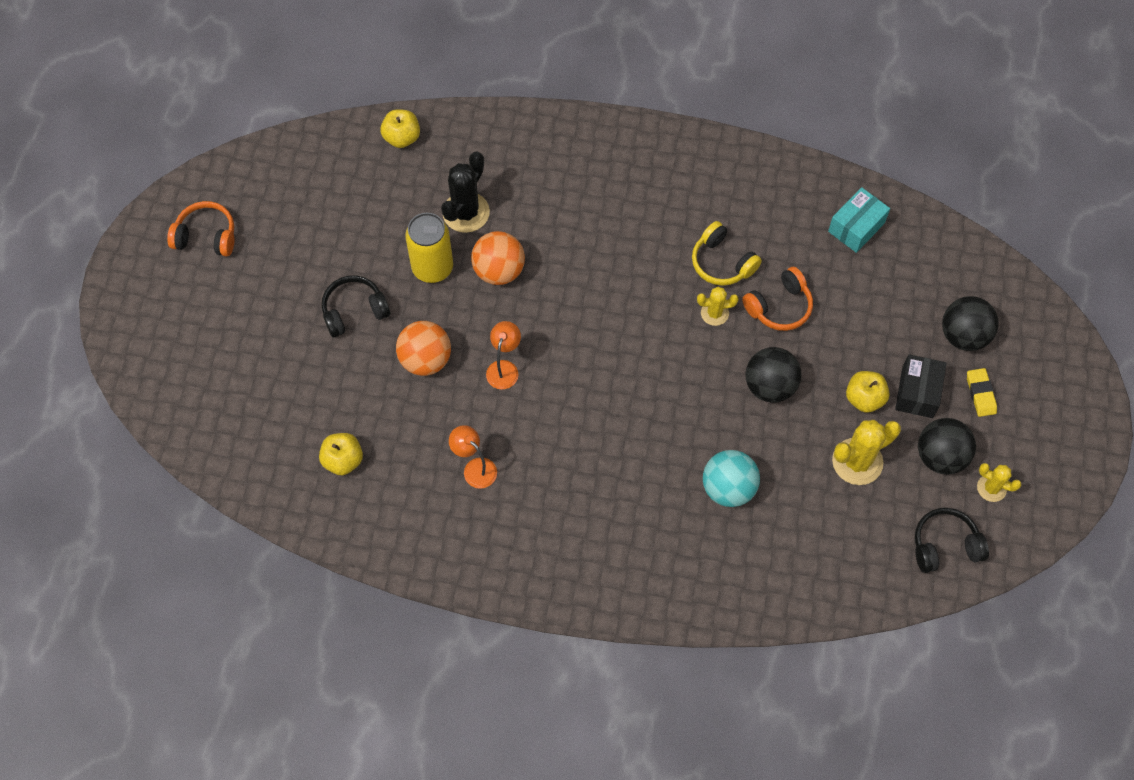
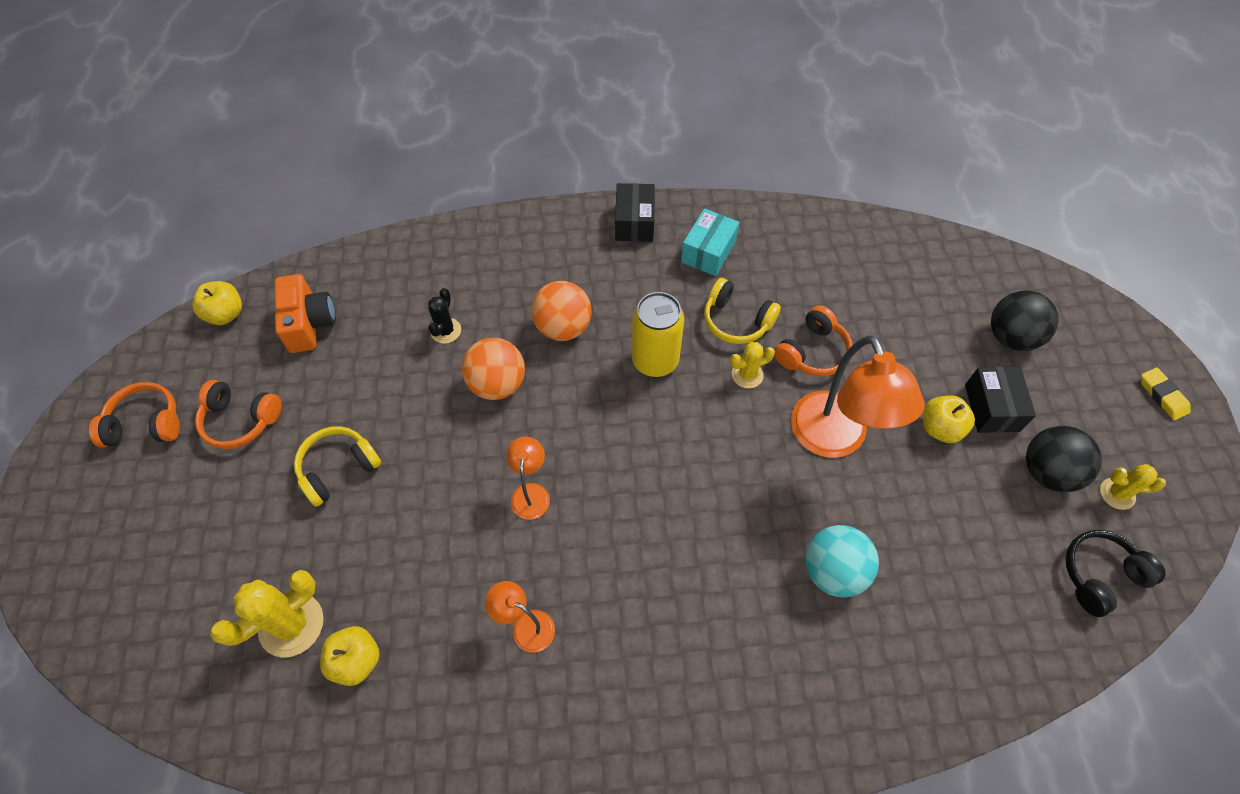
camera: 15 degrees left, 5 degrees down
black headphones [322,275,390,337] -> yellow headphones [294,426,381,507]
yellow apple [380,109,420,148] -> yellow apple moved to [192,281,242,325]
orange ball [396,321,451,376] -> orange ball moved to [532,281,591,341]
yellow can [405,213,453,283] -> yellow can moved to [632,292,684,377]
black cactus [441,152,490,233] -> black cactus [428,288,461,344], size x0.58
black ball [745,347,802,403] -> orange lamp [791,335,924,458]
turquoise box [828,187,890,253] -> turquoise box moved to [681,208,740,276]
yellow cactus [832,420,901,485] -> yellow cactus moved to [210,570,324,658]
yellow eraser [967,368,997,417] -> yellow eraser moved to [1141,367,1191,421]
none -> orange headphones [195,380,282,449]
none -> orange camera [275,274,336,353]
none -> black box [615,183,655,242]

